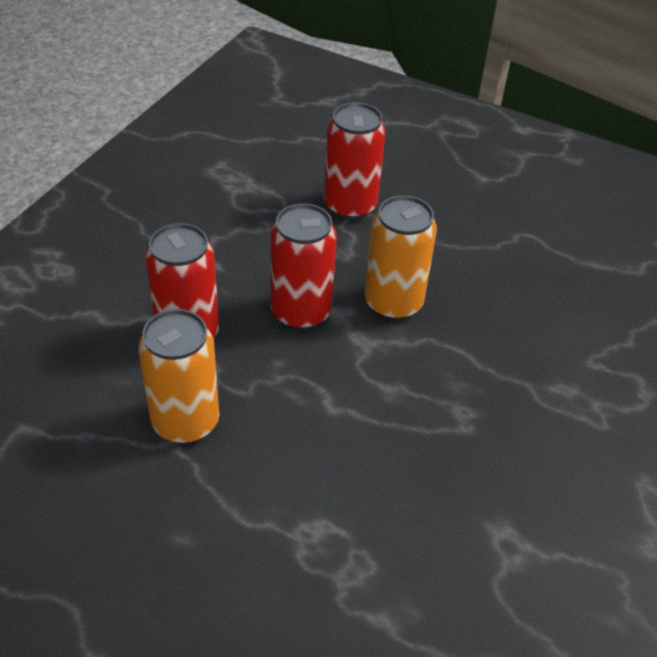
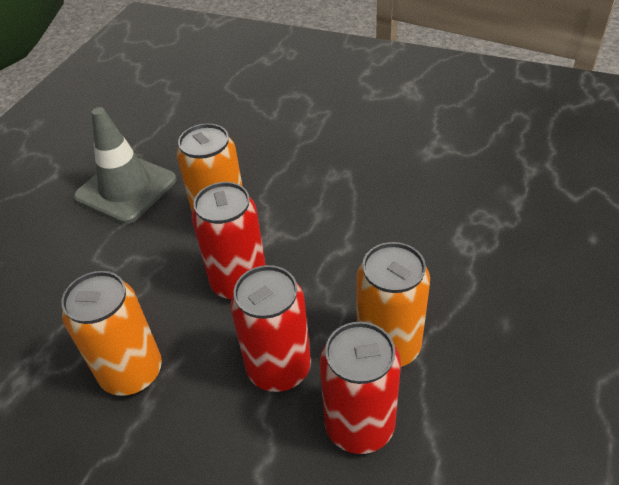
camera: 90 degrees left, 0 degrees up
red can [324,102,386,220] -> red can moved to [320,322,401,454]
none -> orange can [61,271,162,396]
none -> grey traffic cone [74,107,177,224]

